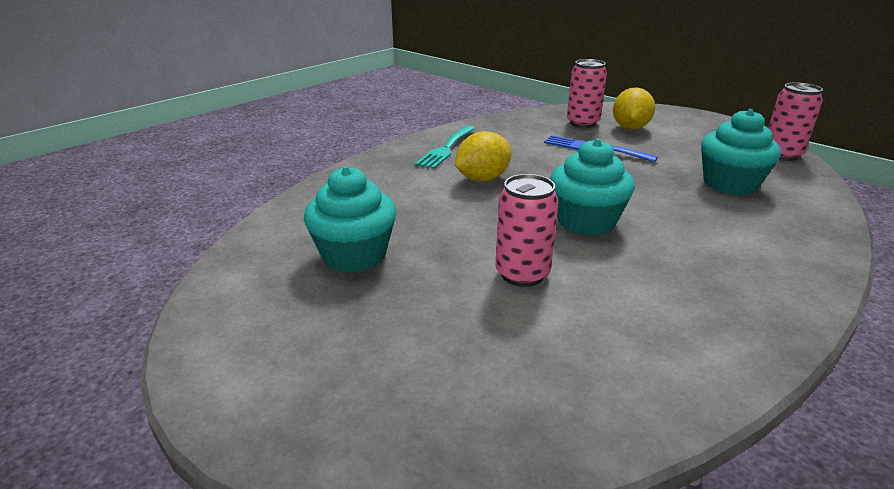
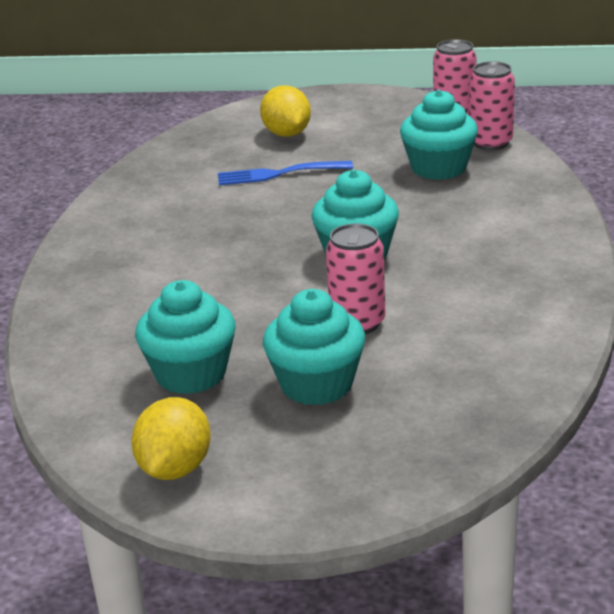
camera: 35 degrees left, 0 degrees up
turquoise fork [415,126,475,169] -> none
yellow lemon [455,131,511,182] -> yellow lemon moved to [131,397,211,480]
pink can [567,59,607,128] -> pink can moved to [469,61,515,150]
none -> turquoise cupcake [263,289,365,406]

